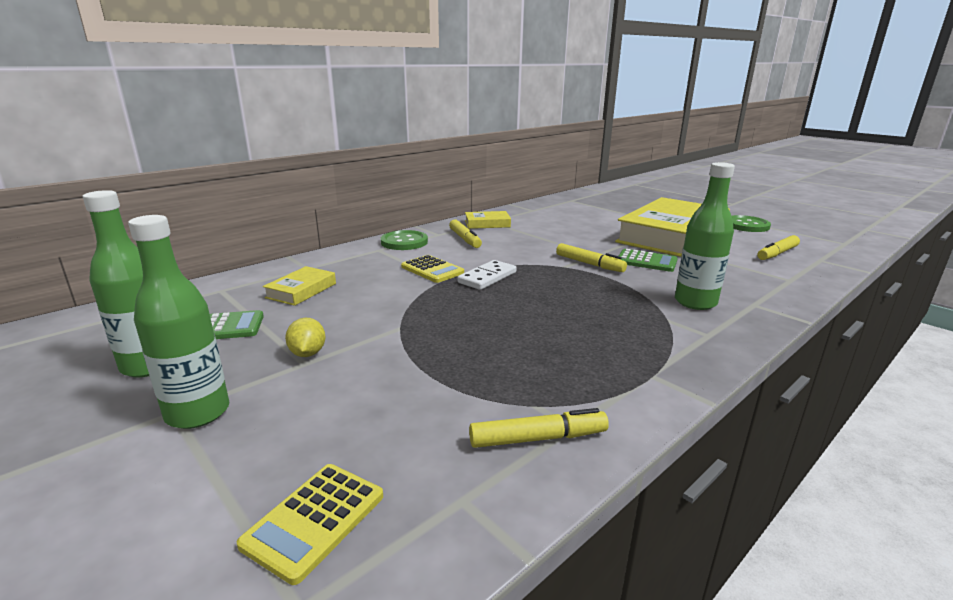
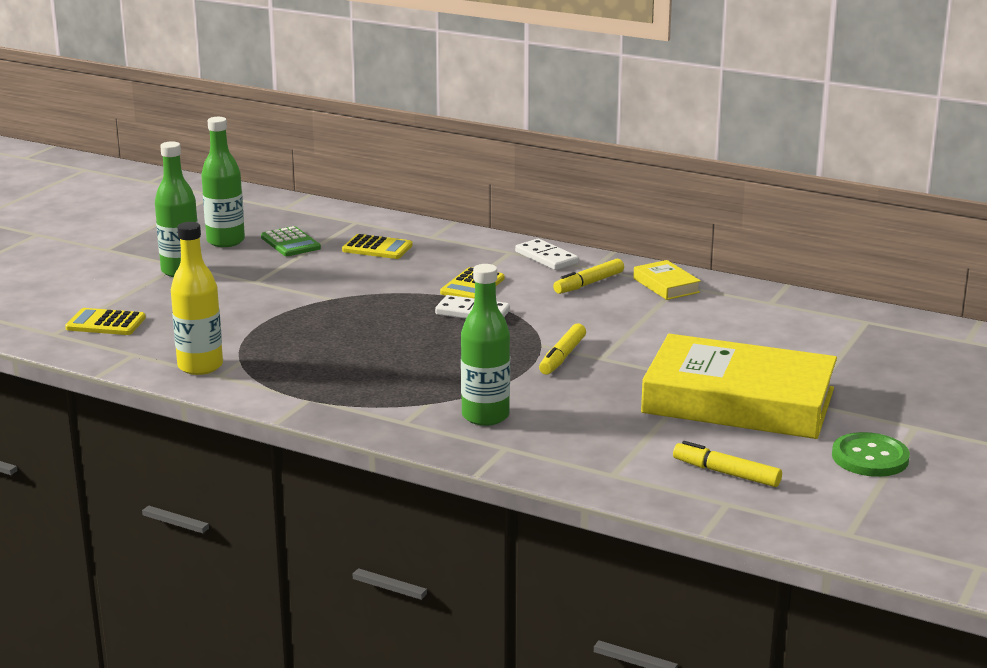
camera: 70 degrees right, 0 degrees up
yellow book [263,266,336,306] -> yellow calculator [342,234,413,259]
yellow lemon [285,318,325,357] -> none
green button [381,230,428,250] -> white domino [515,239,579,270]
yellow marker [469,408,609,448] -> yellow bottle [171,222,223,375]
green calculator [619,249,678,272] -> none

